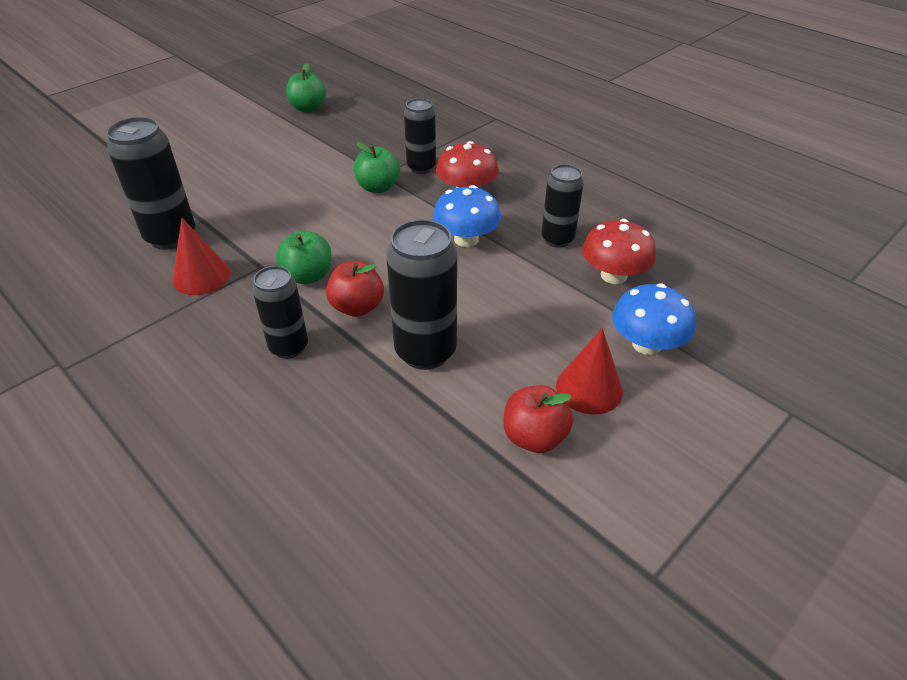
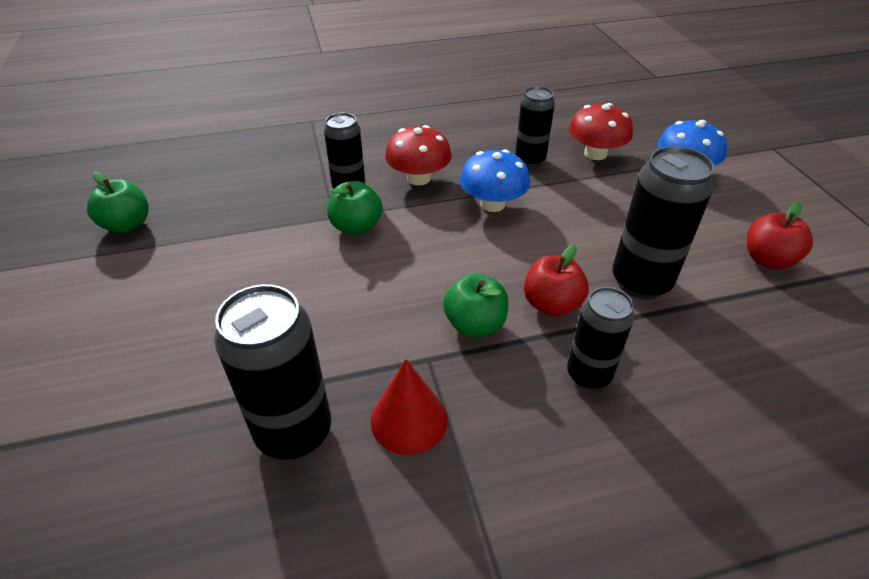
camera: 60 degrees left, 0 degrees up
red cone [556,328,623,415] -> none

